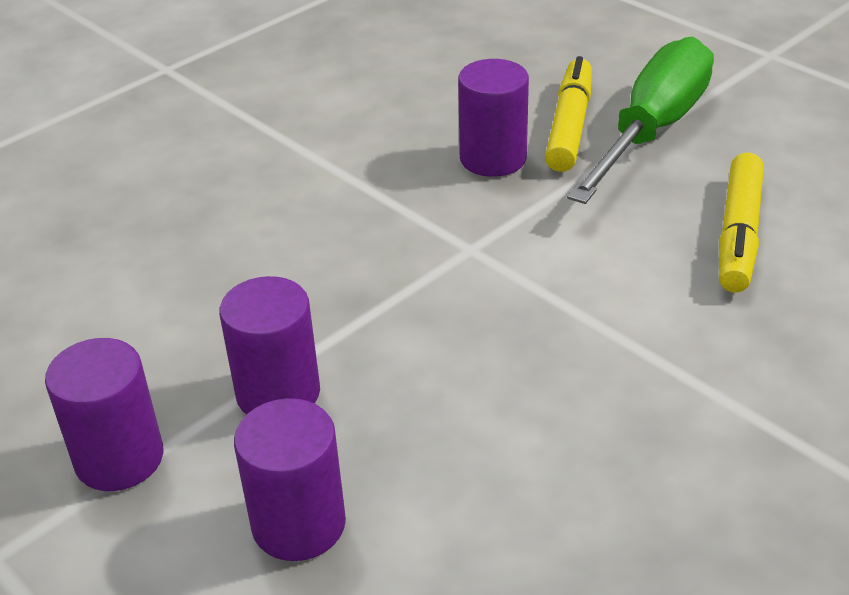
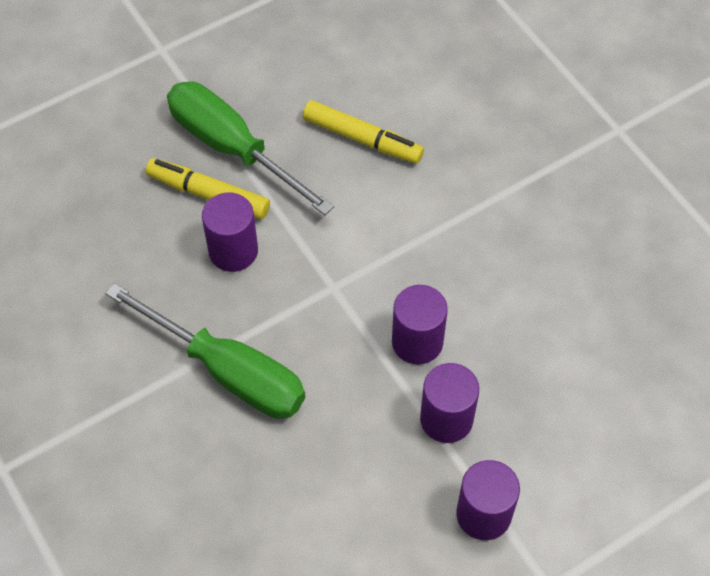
camera: 80 degrees left, 20 degrees up
purple cylinder [234,398,346,561] -> purple cylinder moved to [392,285,448,364]
none -> green screwdriver [105,283,305,419]

